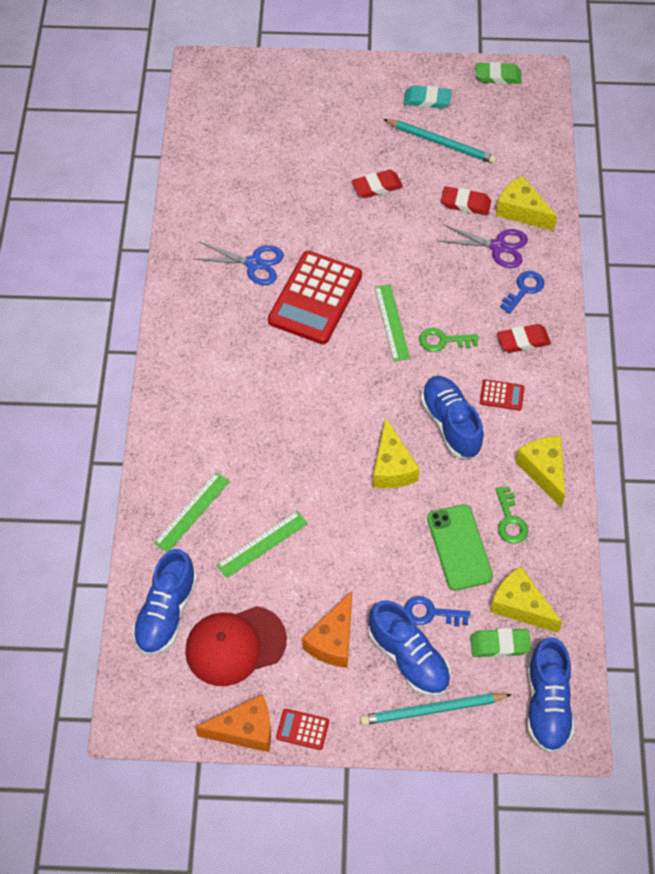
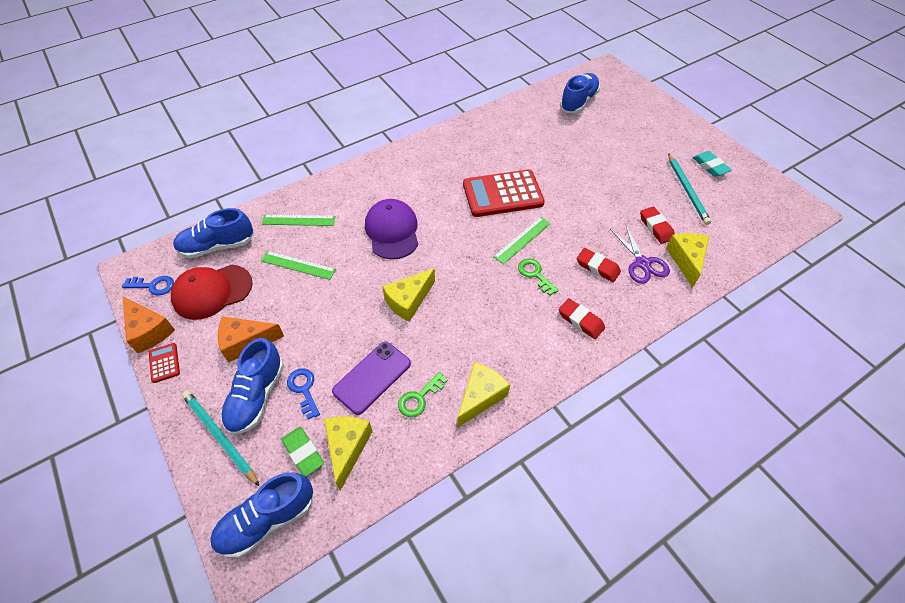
camera: 55 degrees right, 5 degrees down
red cap [185,606,287,686] -> red cap turned 60 degrees counterclockwise [171,265,253,320]
blue scissors [194,242,284,285] -> none
red eraser [352,170,403,198] -> red eraser moved to [577,248,621,282]
blue shoe [420,376,484,458] -> blue shoe moved to [560,73,600,113]
green phone [427,504,493,591] -> purple phone [332,342,411,415]
green eraser [476,62,522,84] -> none
red calculator [480,379,525,410] -> none
blue key [500,271,544,314] -> blue key moved to [122,276,174,295]
none -> purple cap [365,199,418,259]

